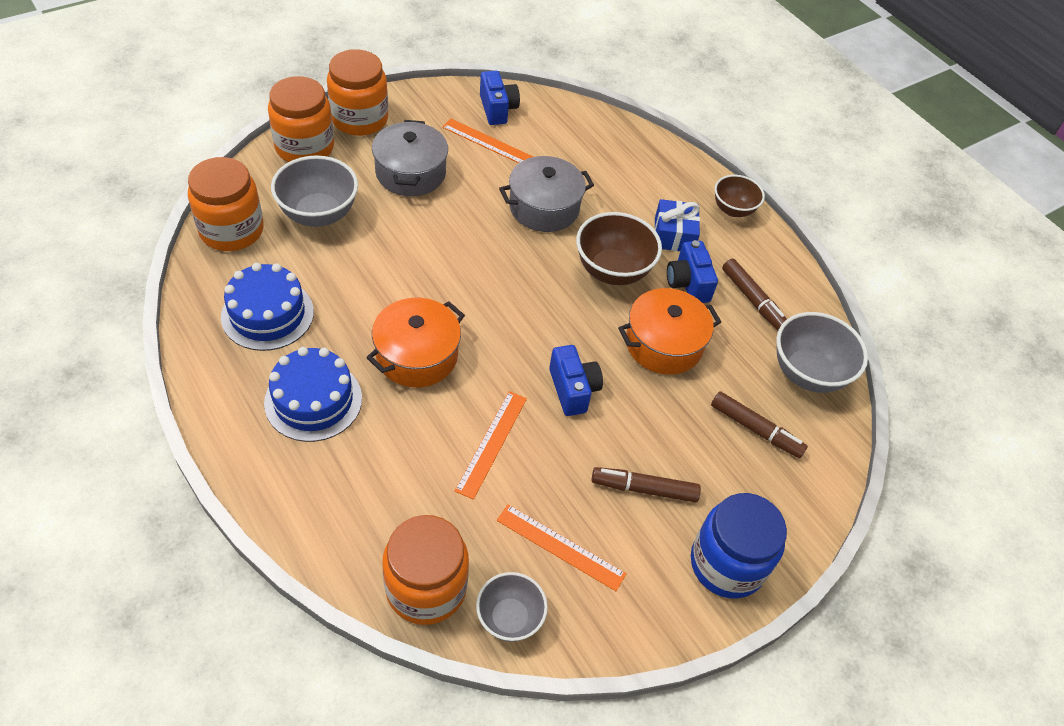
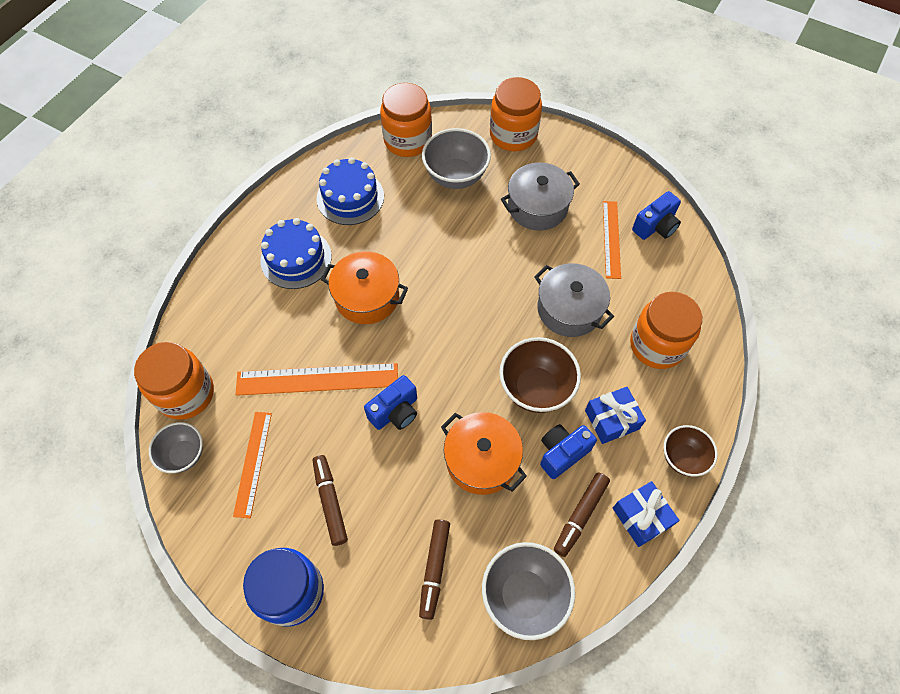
camera: 70 degrees right, 10 degrees up
orange jar [327,49,388,136] -> orange jar moved to [630,292,702,369]
orange ruler [454,391,527,500] -> orange ruler [236,363,398,396], size x1.56
none -> blue gift [613,481,679,547]

